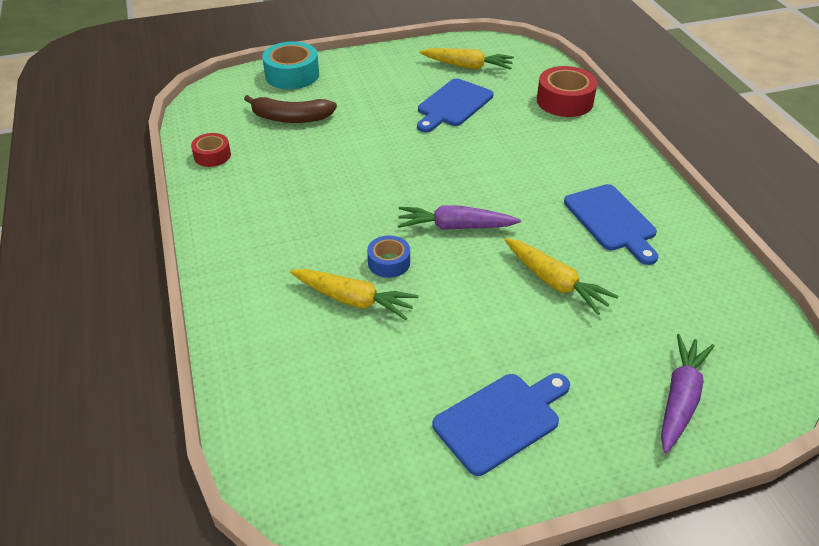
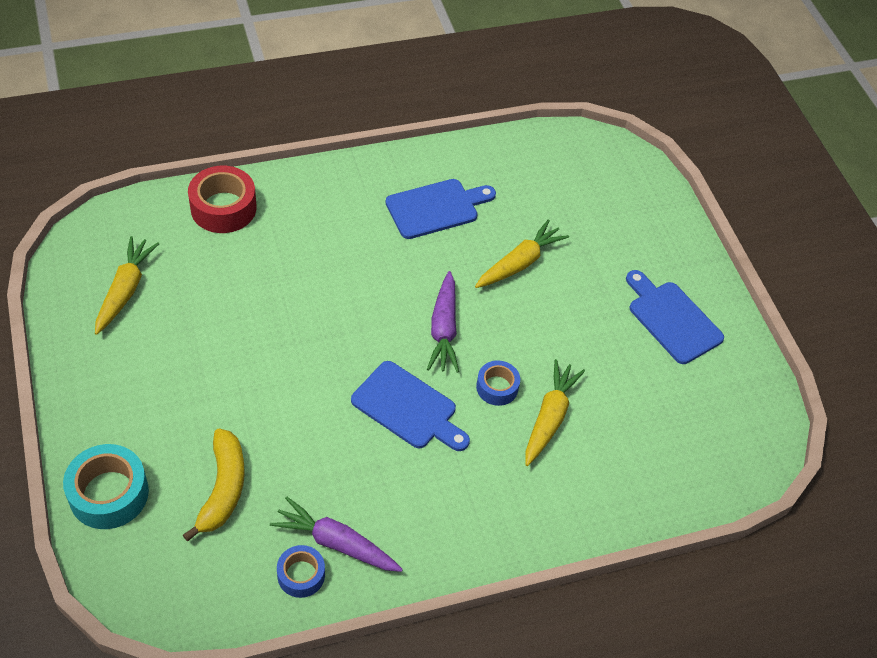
camera: 95 degrees left, 10 degrees up
red tape [191,133,231,167] -> blue tape [277,545,325,598]
brown banana [244,95,337,123] -> yellow banana [183,429,245,541]
blue cutting board [417,78,493,132] -> blue cutting board moved to [351,361,470,451]
purple carrot [661,334,715,454] -> purple carrot moved to [270,497,403,572]

